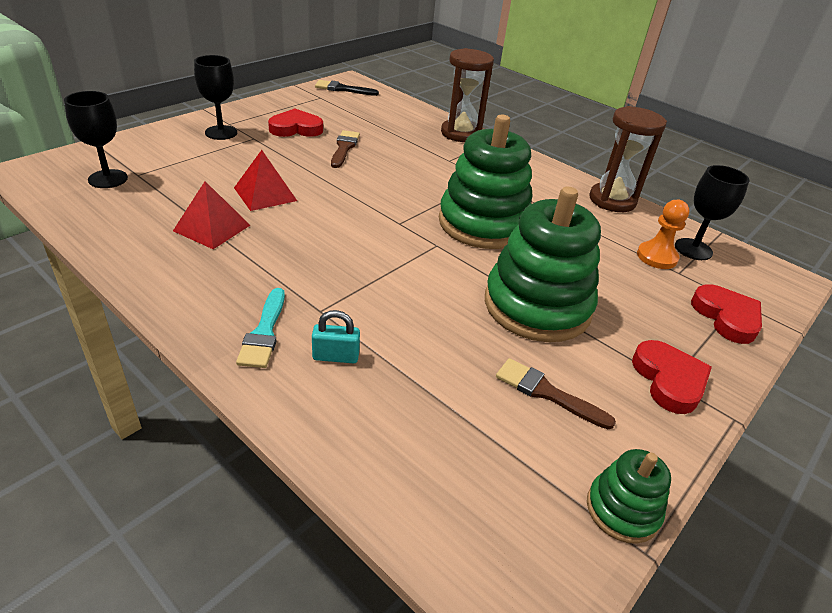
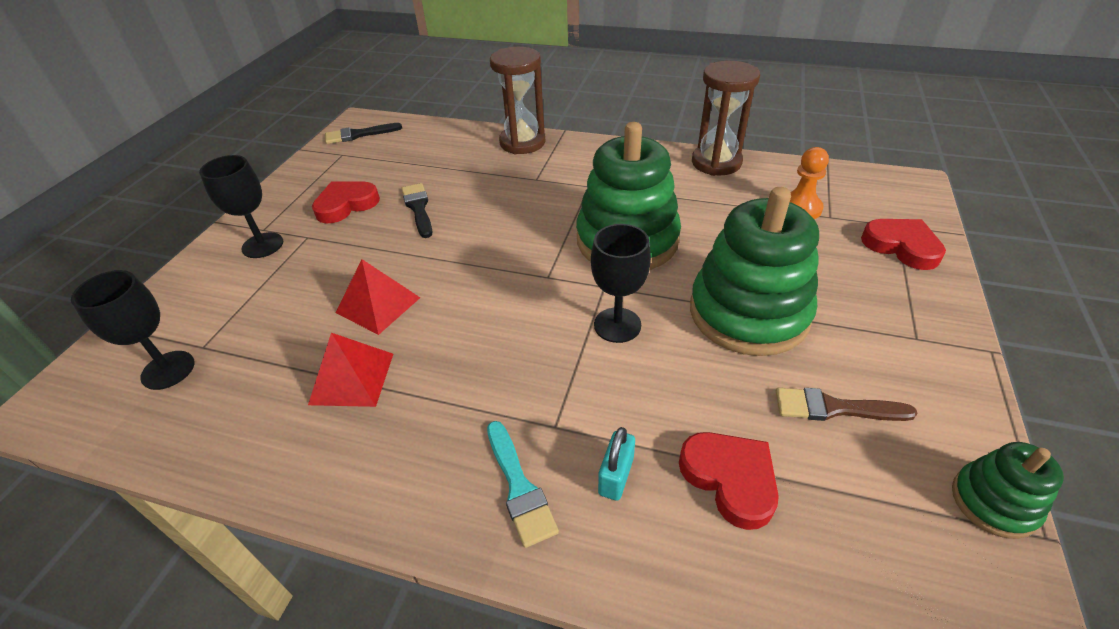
camera: 20 degrees left, 5 degrees up
turquoise padlock [312,310,360,363] -> turquoise padlock turned 45 degrees counterclockwise [598,427,635,501]
brown brush [331,130,360,168] -> black brush [401,183,432,238]
red heart [632,340,712,414] -> red heart moved to [679,432,779,530]
black goblet [675,165,749,260] -> black goblet moved to [591,224,651,343]

